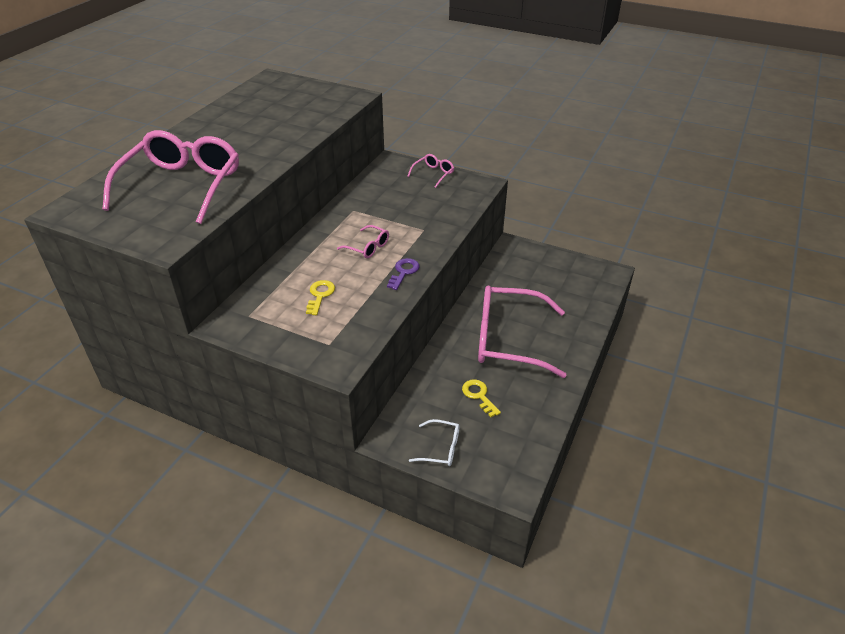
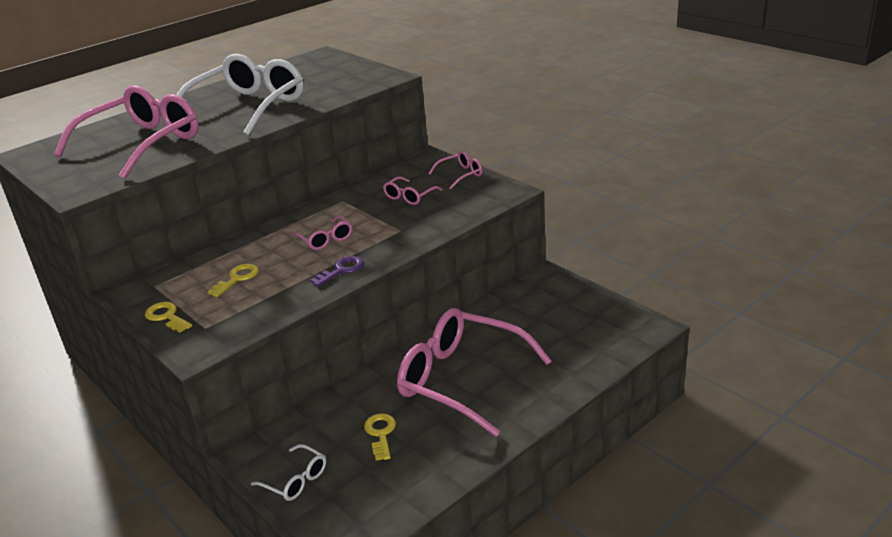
camera: 25 degrees right, 10 degrees down
none -> yellow key [145,302,192,332]
none -> white glasses [177,54,304,136]
none -> pink glasses [383,177,443,205]

